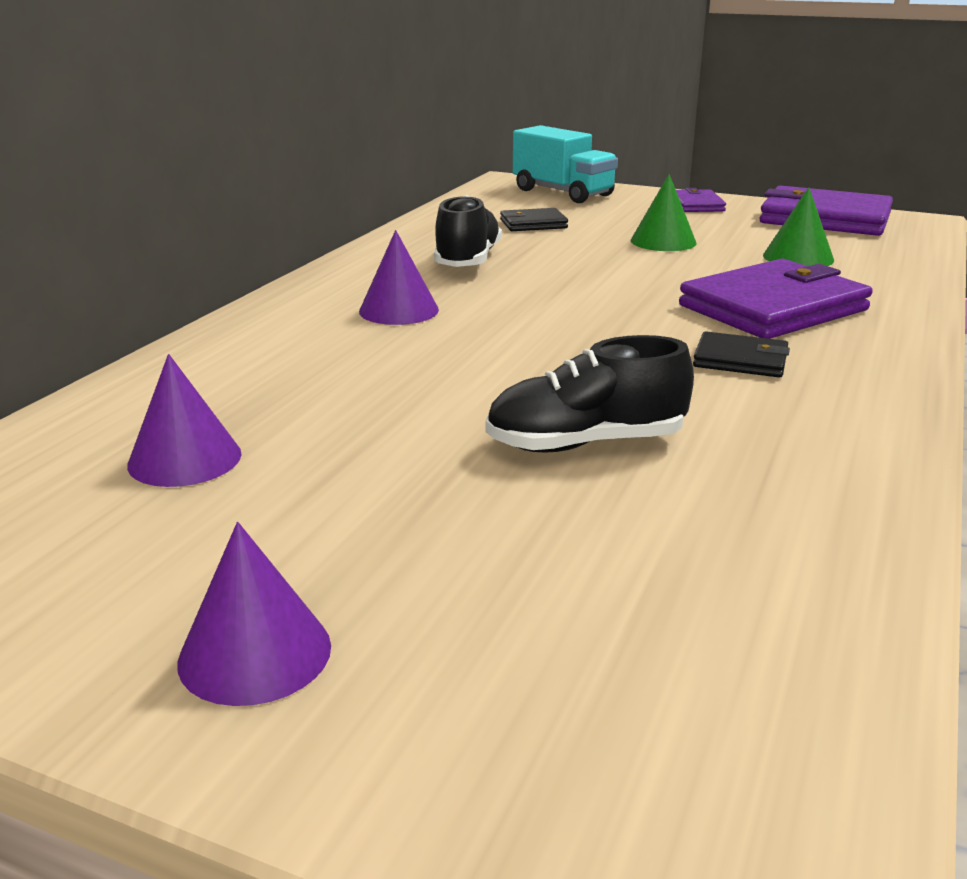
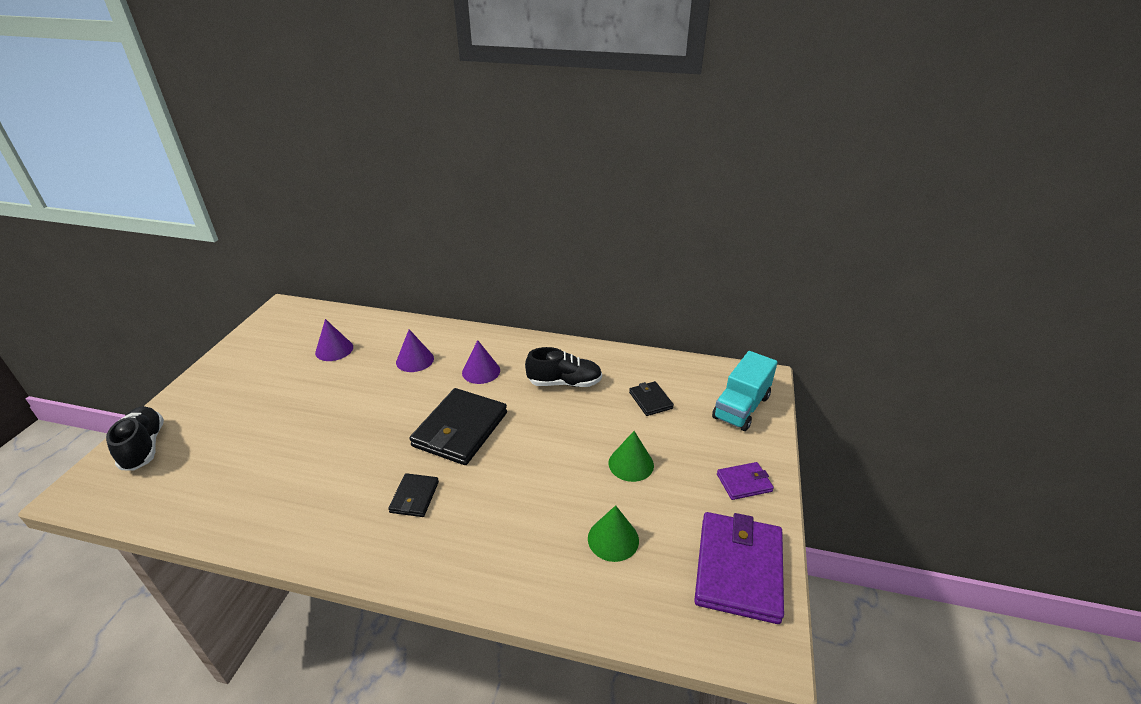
camera: 80 degrees right, 10 degrees up
purple cone [177,522,331,706] -> purple cone moved to [396,329,434,372]
black shoe [486,335,694,453] -> black shoe moved to [106,406,164,471]
purple wallet [679,259,873,339] -> none
none -> black wallet [409,388,507,465]

